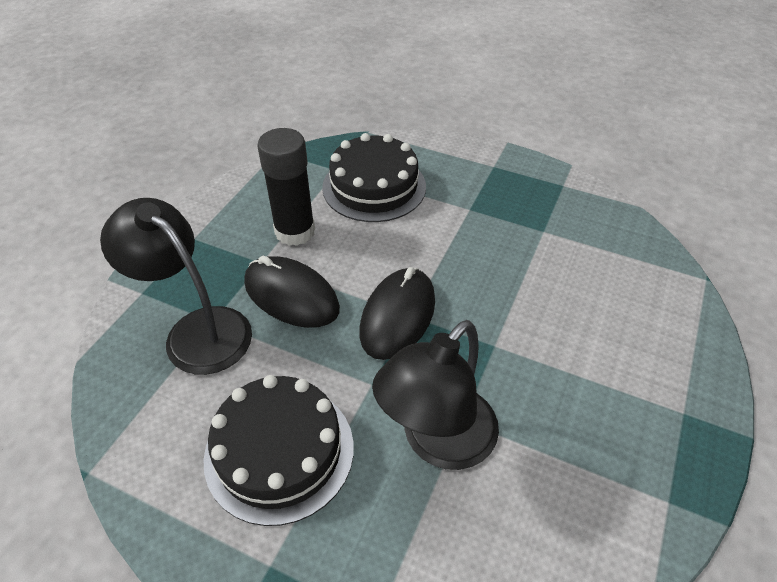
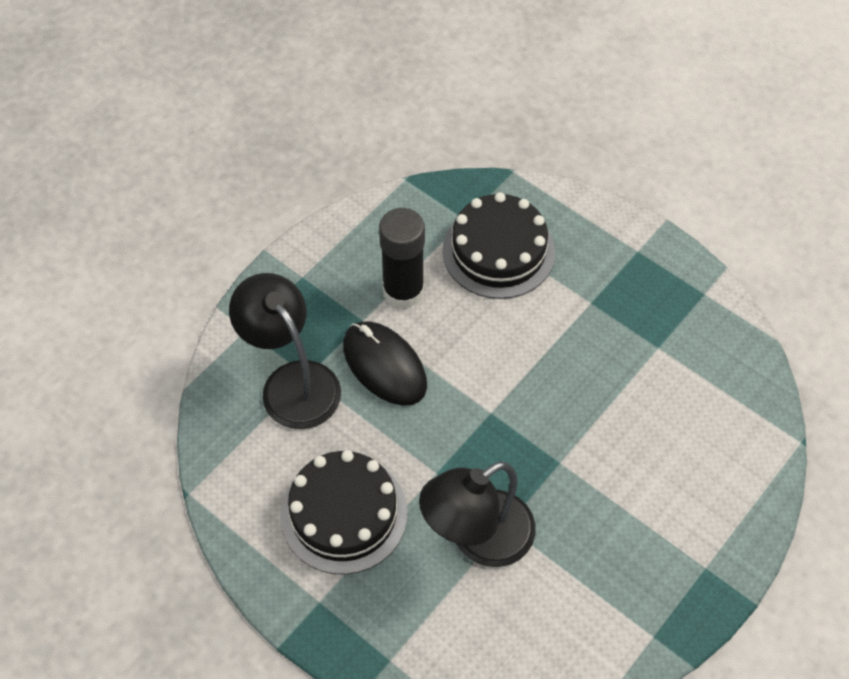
camera: 15 degrees right, 10 degrees up
black mouse [359,267,435,360] -> none

